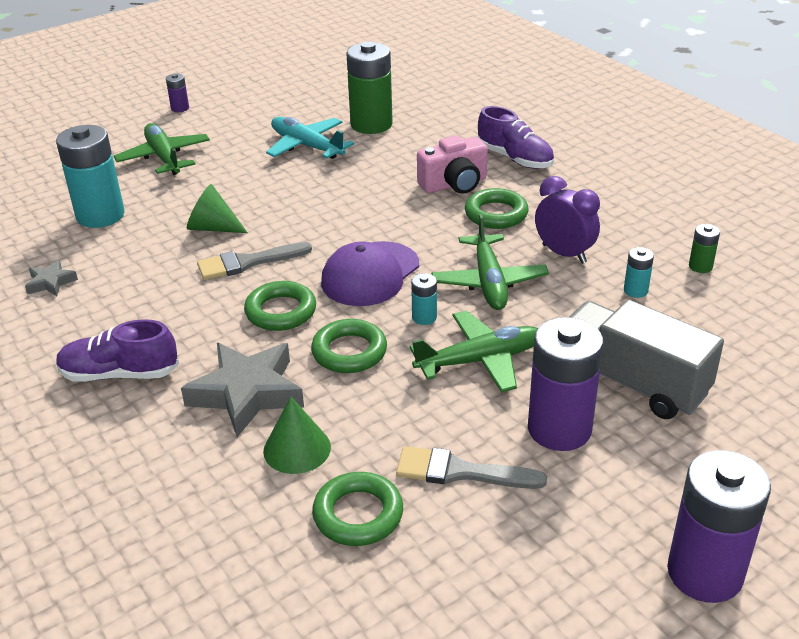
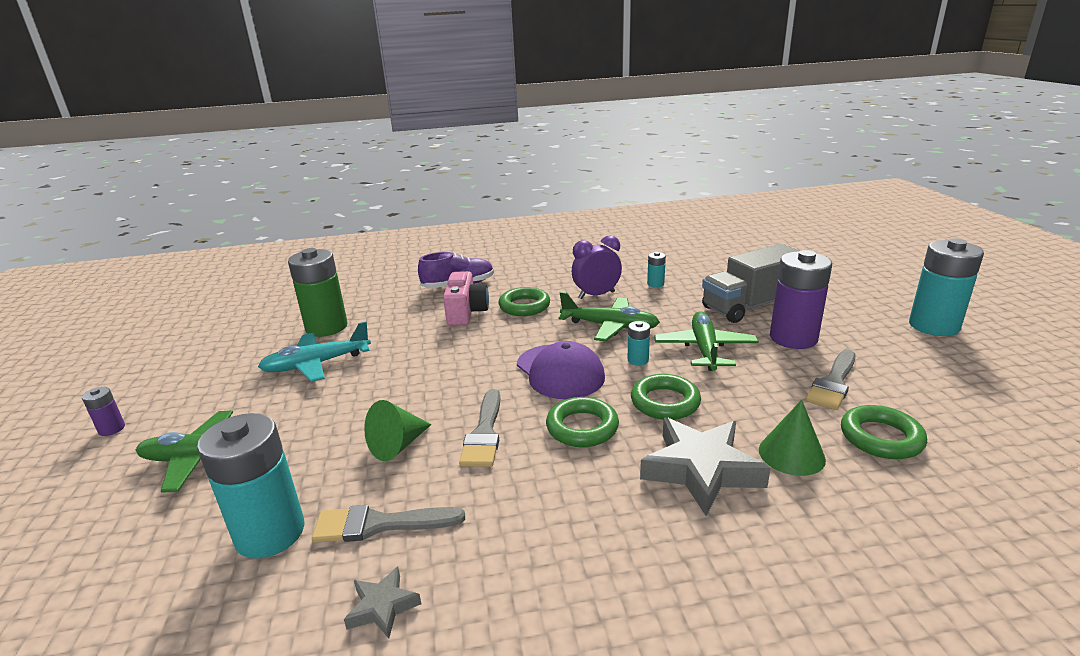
camera: 65 degrees left, 10 degrees down
purple shoe [56,319,179,382] -> none
purple battery [667,450,771,603] -> turquoise battery [909,238,984,336]
green battery [689,224,720,273] -> none
none -> grey brush [312,505,465,543]

